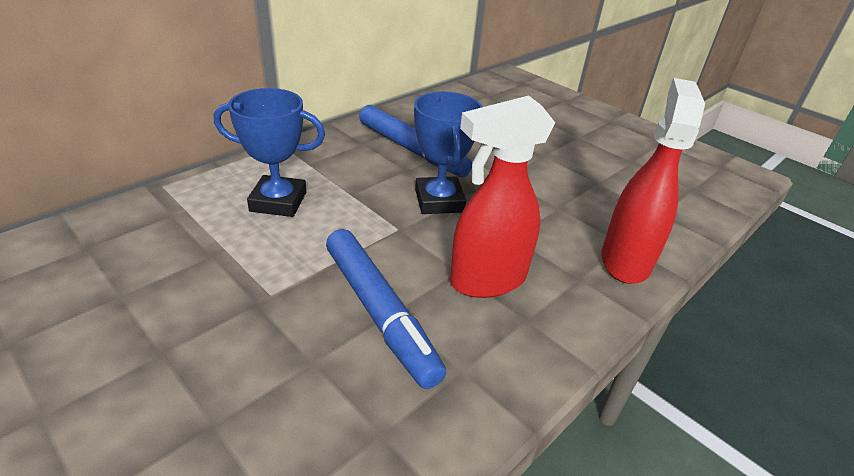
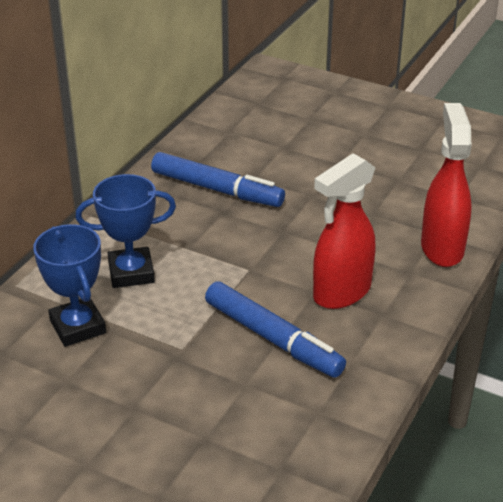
camera: 15 degrees left, 0 degrees up
blue trophy [414,92,482,214] -> blue trophy moved to [33,224,106,347]

